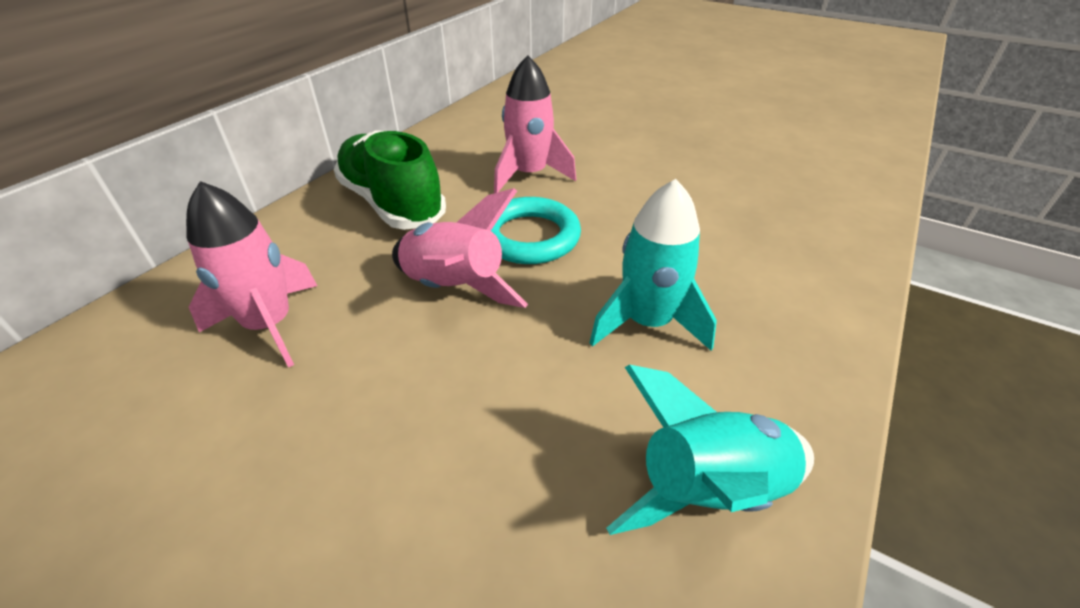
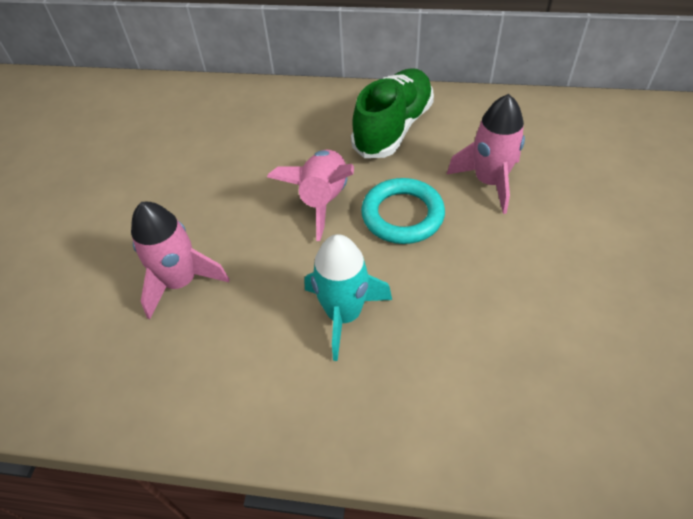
camera: 70 degrees right, 10 degrees up
pink rocket [186,181,317,367] -> pink rocket moved to [131,202,229,319]
turquoise rocket [606,364,814,535] -> none

